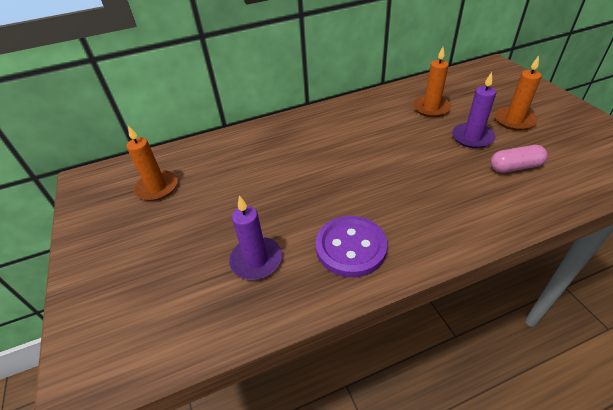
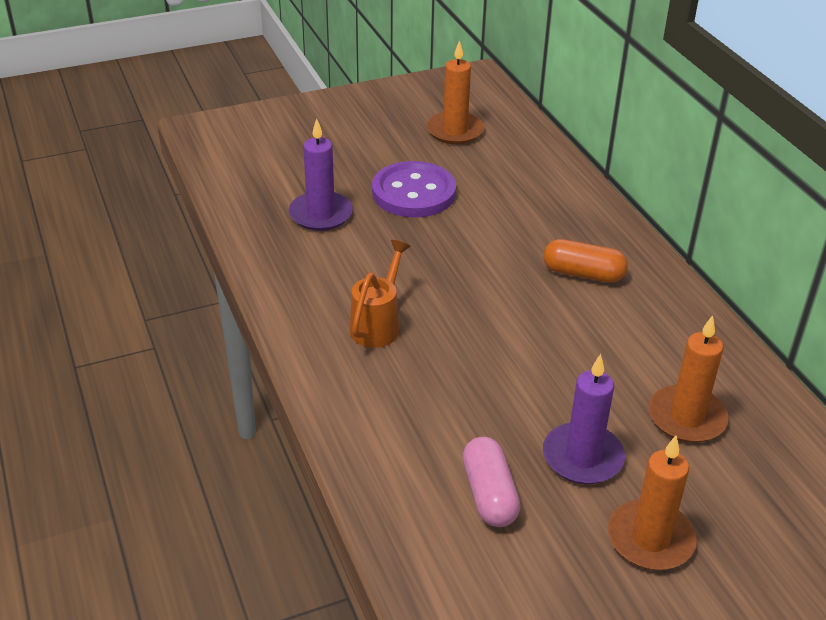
camera: 85 degrees right, 5 degrees down
purple button [315,216,388,277] -> purple button moved to [372,161,456,217]
none -> orange watering can [350,240,411,348]
none -> orange capsule [543,239,628,283]

